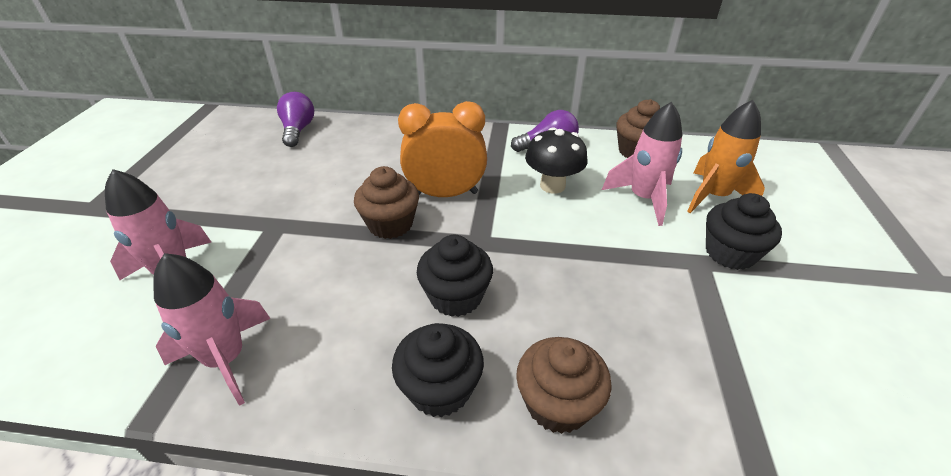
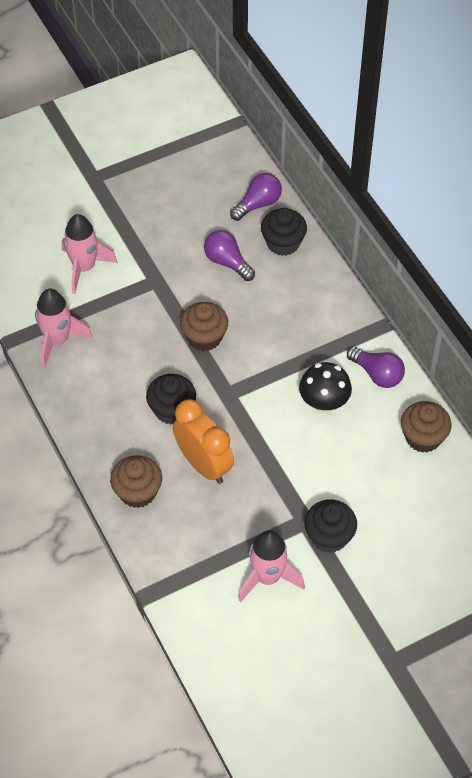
camera: 55 degrees right, 15 degrees up
black cupcake [392,323,484,417] -> black cupcake moved to [261,208,307,256]
orange clock [398,101,487,197] -> orange clock moved to [173,399,234,484]
pink rocket [602,102,682,226] -> pink rocket moved to [239,530,305,602]
orange rocket [687,100,765,213] -> none
none -> purple light bulb [204,230,255,281]

